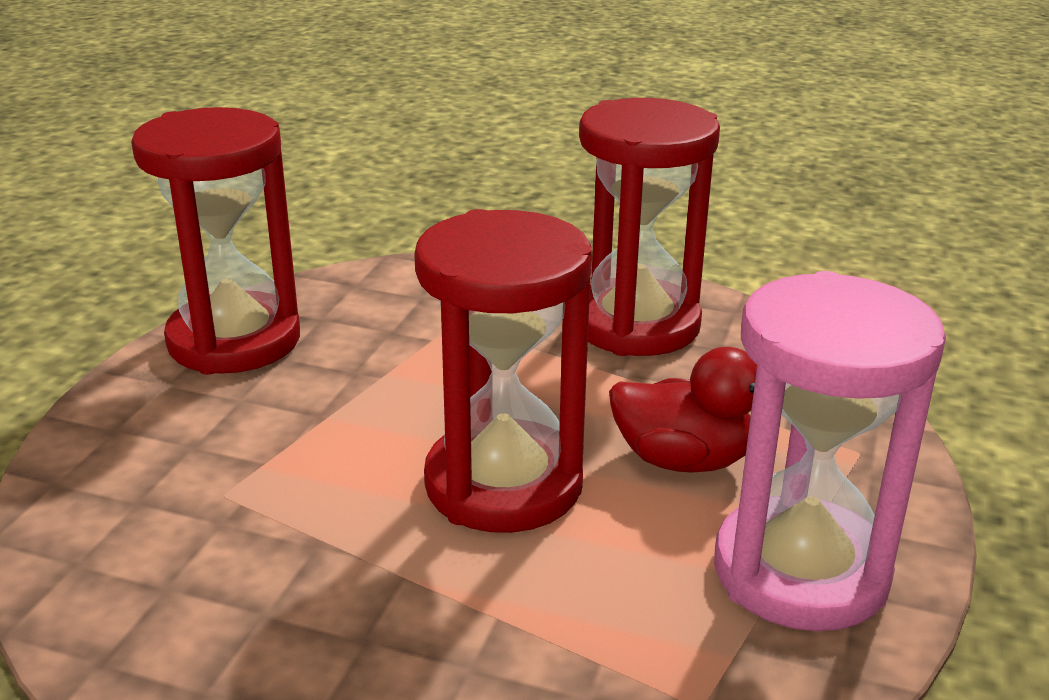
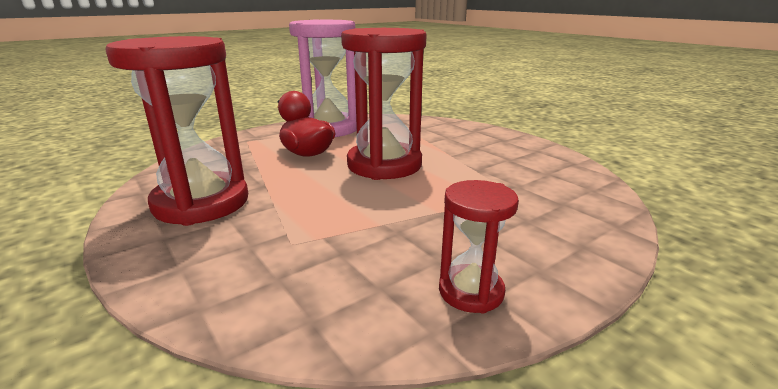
camera: 145 degrees left, 5 degrees down
red hourglass [131,107,300,375] -> red hourglass [439,180,519,314], size x0.50

